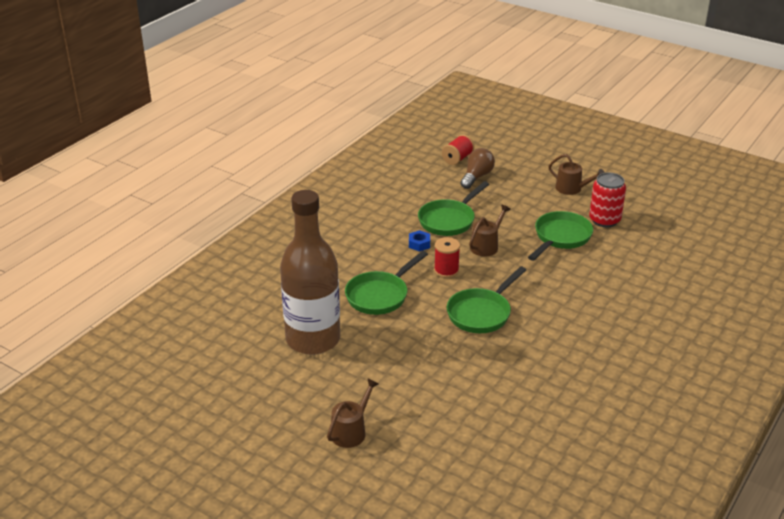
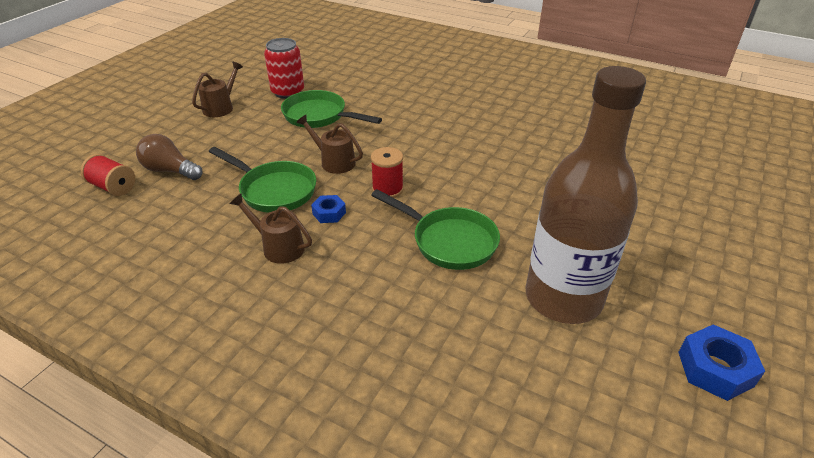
camera: 95 degrees left, 5 degrees up
brown watering can [327,378,378,448] -> brown watering can moved to [230,193,312,264]
green pan [447,266,526,333] -> none
none -> blue nut [678,324,765,401]

